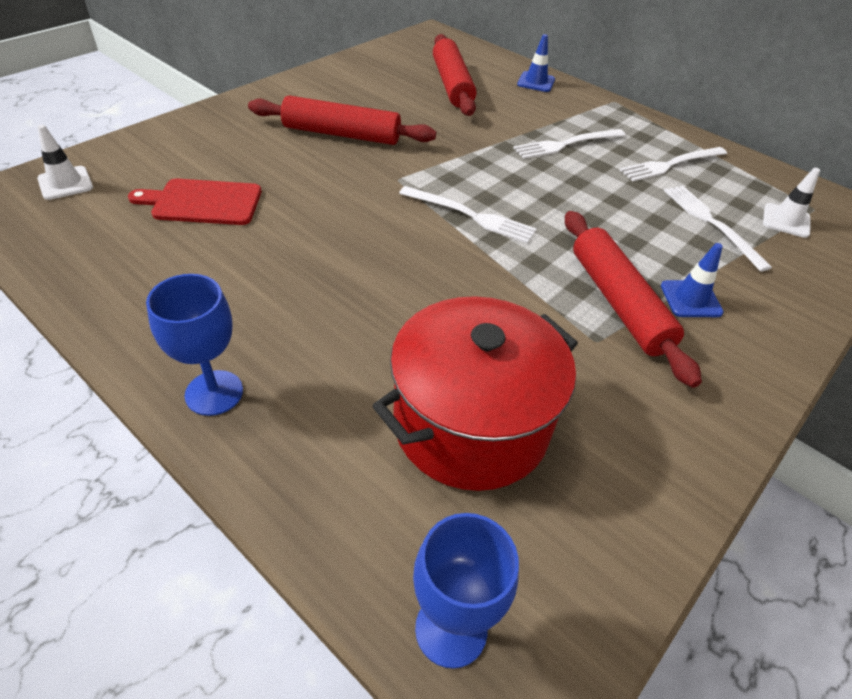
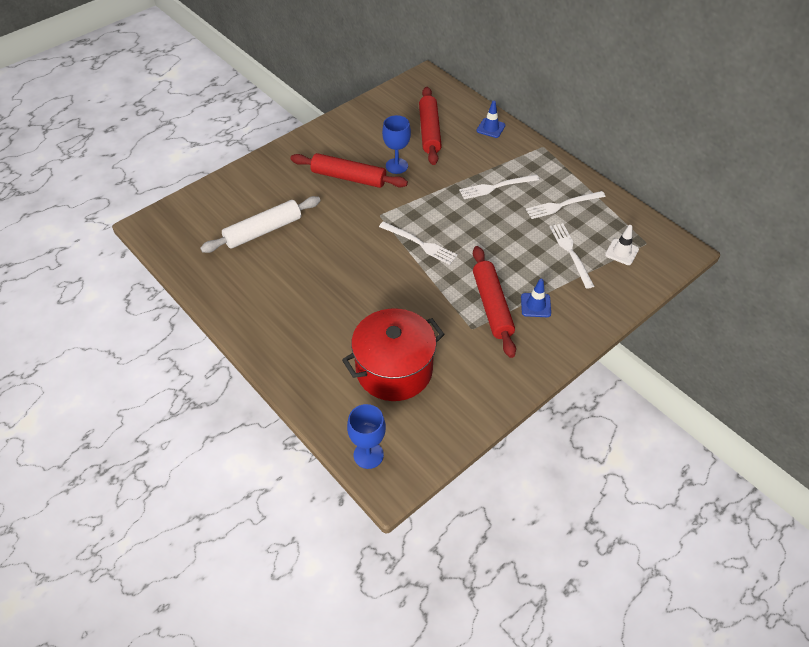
camera: 10 degrees right, 5 degrees up
white traffic cone [37,125,93,200] -> none
red cutting board [128,178,262,225] -> white rolling pin [200,196,321,253]
blue goblet [146,274,243,416] -> blue goblet moved to [382,115,411,174]

